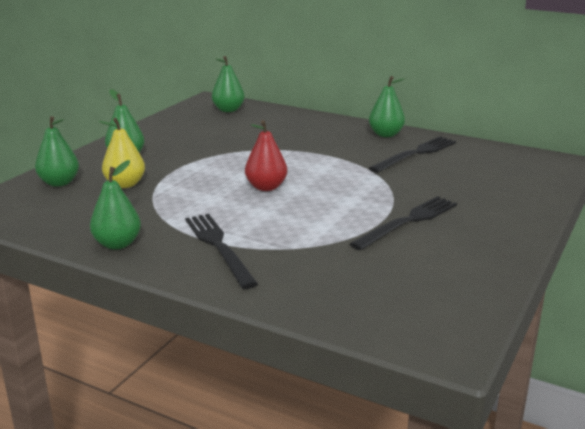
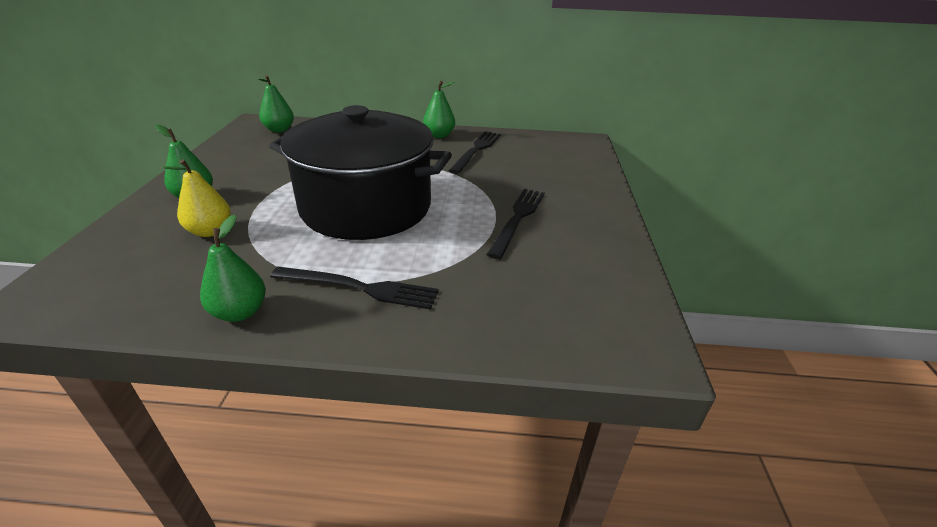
camera: 25 degrees left, 10 degrees up
green pear [35,116,79,187] -> none
black fork [185,214,258,289] -> black fork turned 150 degrees clockwise [270,267,438,310]
red pear [245,120,287,191] -> black pot [269,105,452,240]

